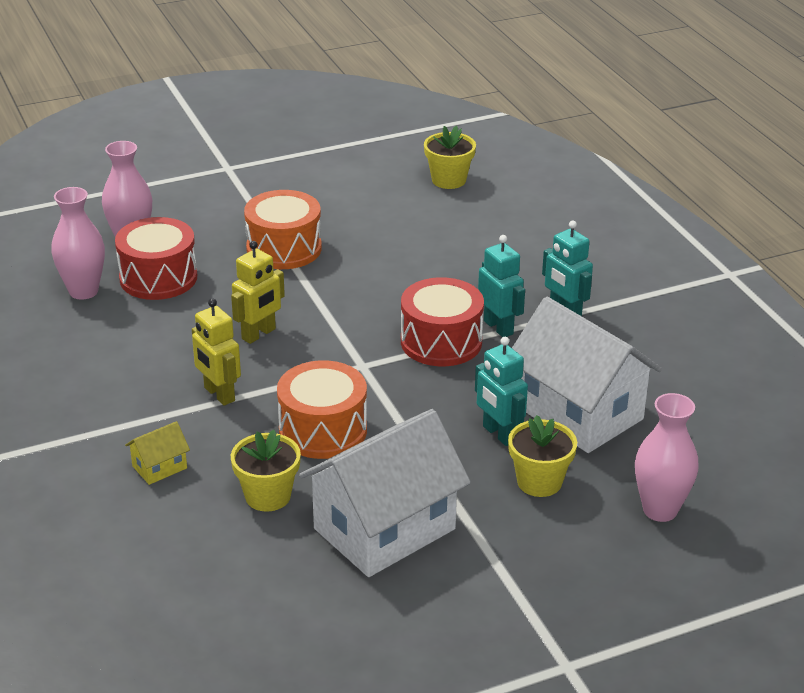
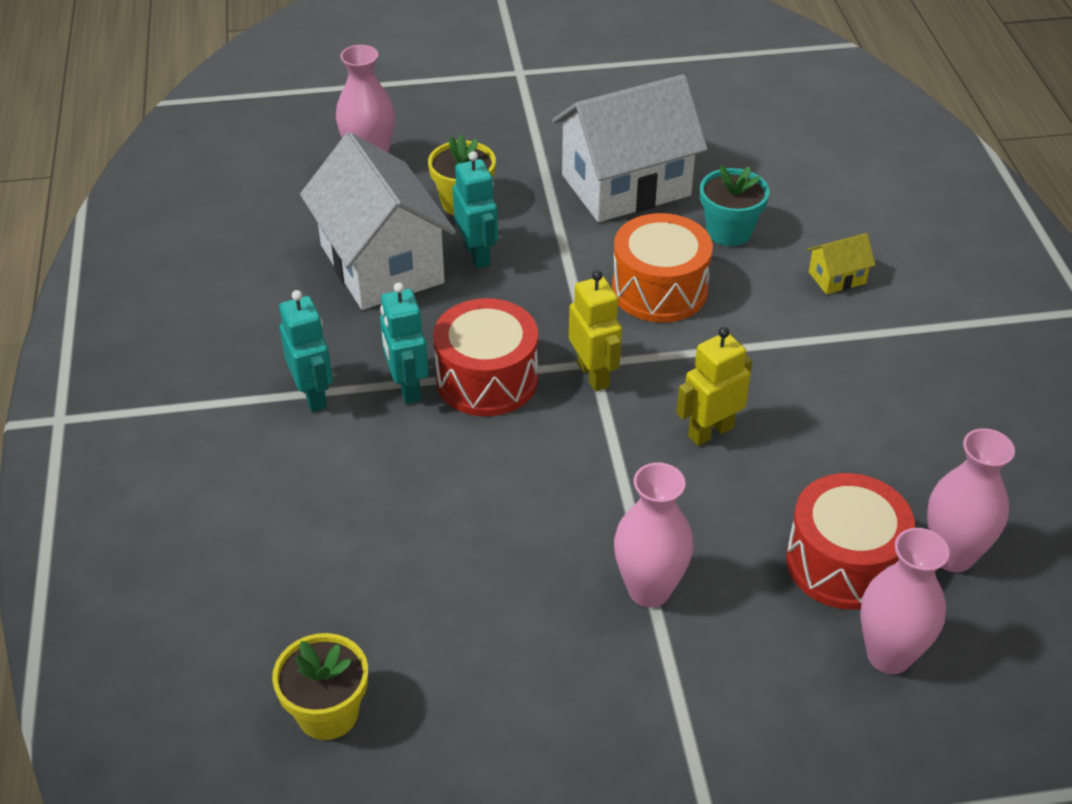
camera: 165 degrees left, 10 degrees up
yellow robot [192,298,241,406] -> yellow robot moved to [569,270,622,391]
yellow flower pot [231,430,301,512] -> turquoise flower pot [700,165,769,246]
orange drum [244,190,322,269] -> pink vase [614,463,694,607]

